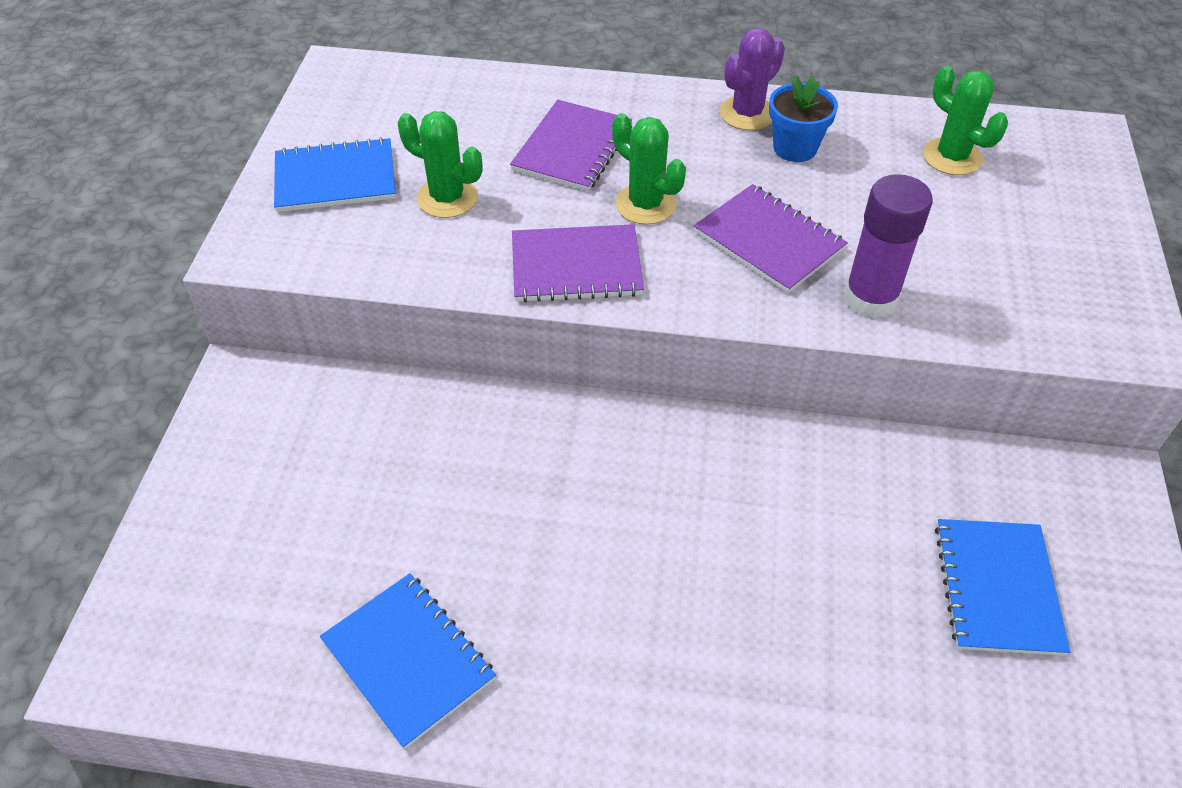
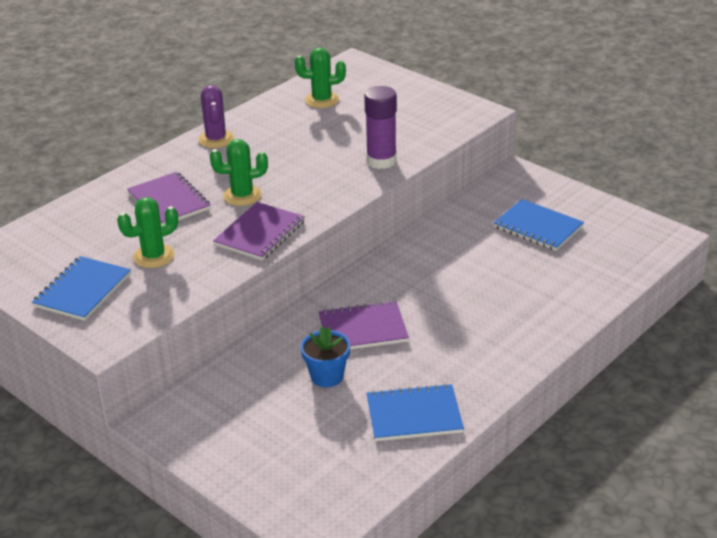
camera: 55 degrees left, 15 degrees down
purple notebook [694,184,848,293] -> purple notebook moved to [319,301,409,349]
blue flower pot [769,75,838,162] -> blue flower pot moved to [300,327,350,387]

